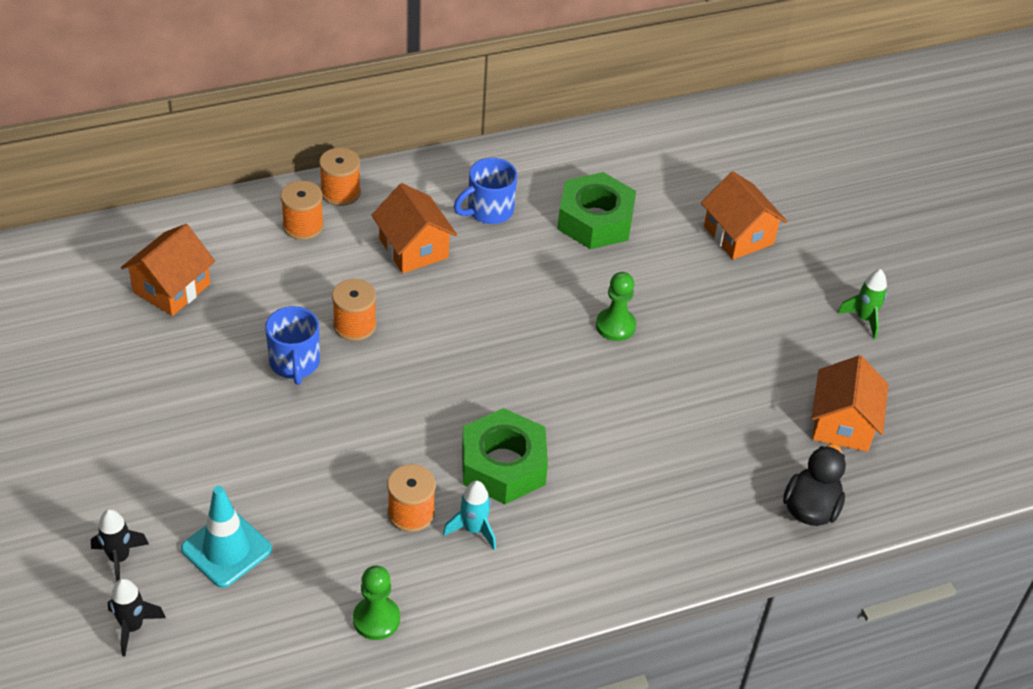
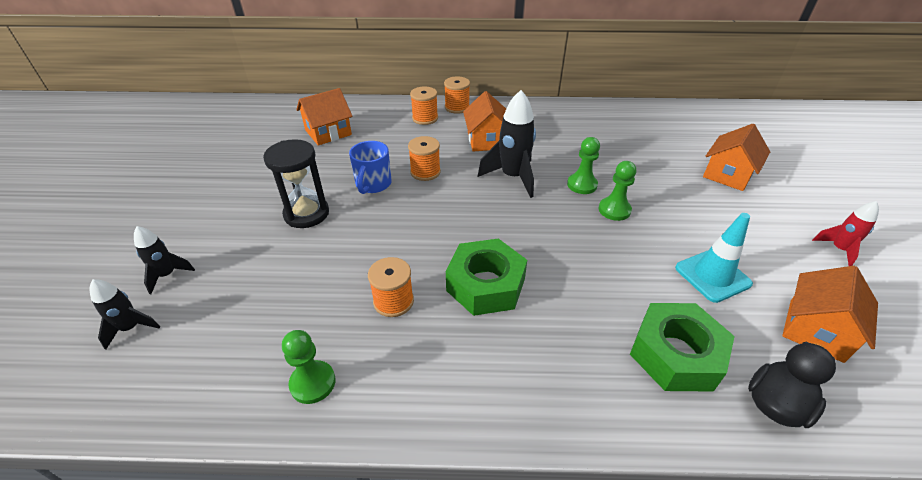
camera: 25 degrees right, 5 degrees down
turquoise traffic cone [181,486,272,588] -> turquoise traffic cone moved to [675,213,753,303]
turquoise rocket [443,481,496,550] -> none
blue mug [454,158,517,224] -> none
green nut [557,172,636,249] -> green nut moved to [630,303,735,392]
orange house [701,171,787,260] -> orange house turned 45 degrees clockwise [703,124,770,191]
green rocket [837,269,887,339] -> red rocket [812,201,879,266]
none -> black hourglass [263,139,329,228]
none -> black rocket [478,90,536,198]
none -> green pawn [567,137,600,194]

